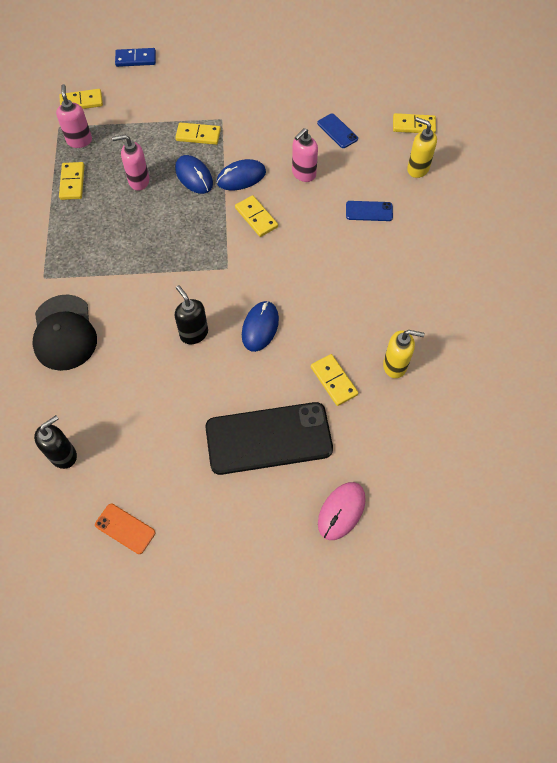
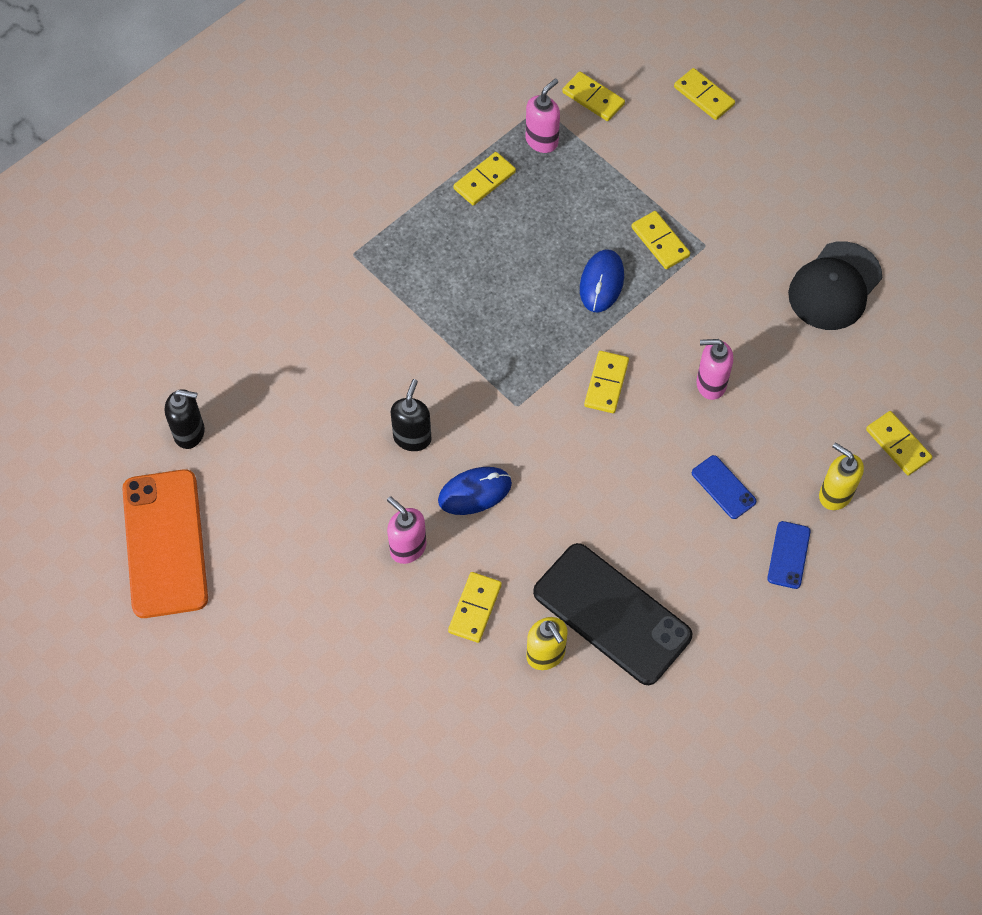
camera: 50 degrees right, 0 degrees up
black cap [32,295,97,371] -> black cap moved to [788,241,882,330]
orange phone [95,504,155,554] -> orange phone [122,469,208,618], size x2.23
pink soap dispenser [112,135,149,191] -> pink soap dispenser moved to [387,496,427,564]
blue domino [115,48,156,67] -> yellow domino [674,68,735,120]
black phone [205,402,333,475] -> black phone moved to [533,543,692,685]
blue mouse [217,159,266,190] -> none
blue phone [317,114,358,148] -> blue phone moved to [767,521,811,589]
pink mouse [318,482,366,540] -> none
yellow soap dispenser [407,117,437,178] -> yellow soap dispenser turned 45 degrees counterclockwise [819,442,864,510]

